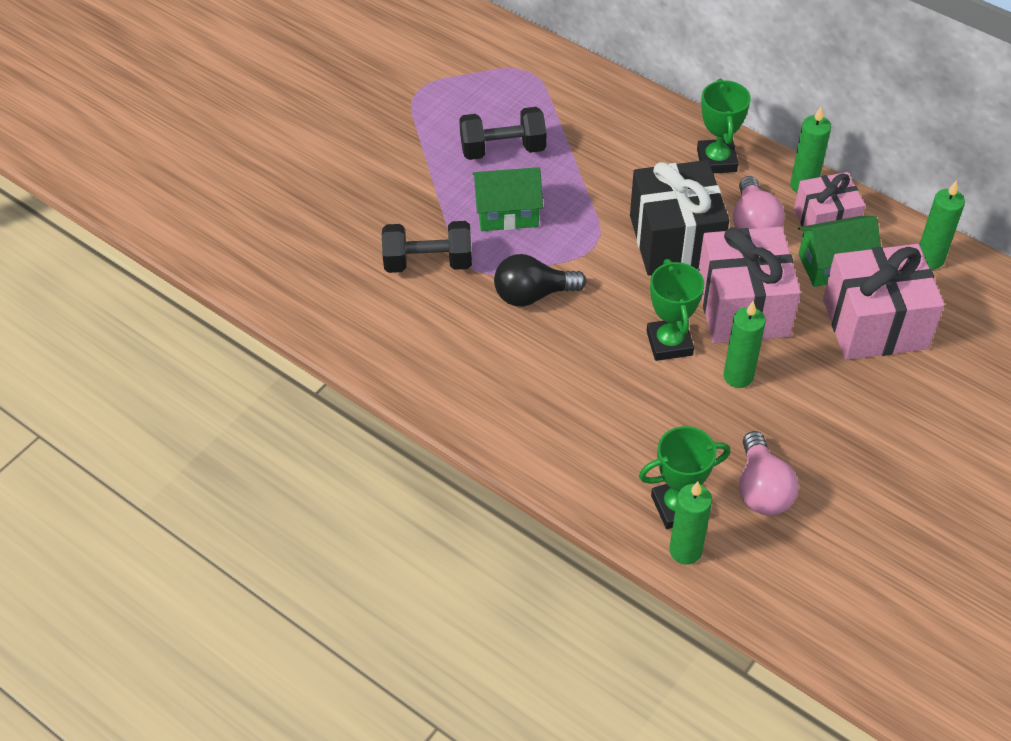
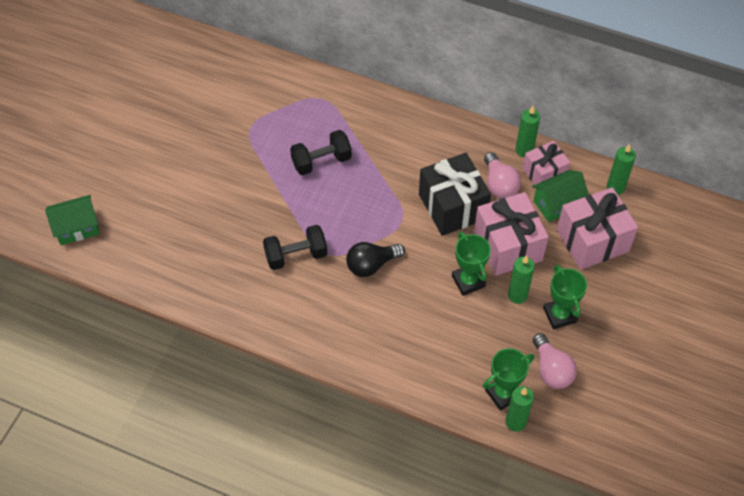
camera: 15 degrees left, 5 degrees up
green house [473,167,543,231] -> green house moved to [45,195,100,245]
green trophy [697,78,751,173] -> green trophy moved to [543,265,587,329]

